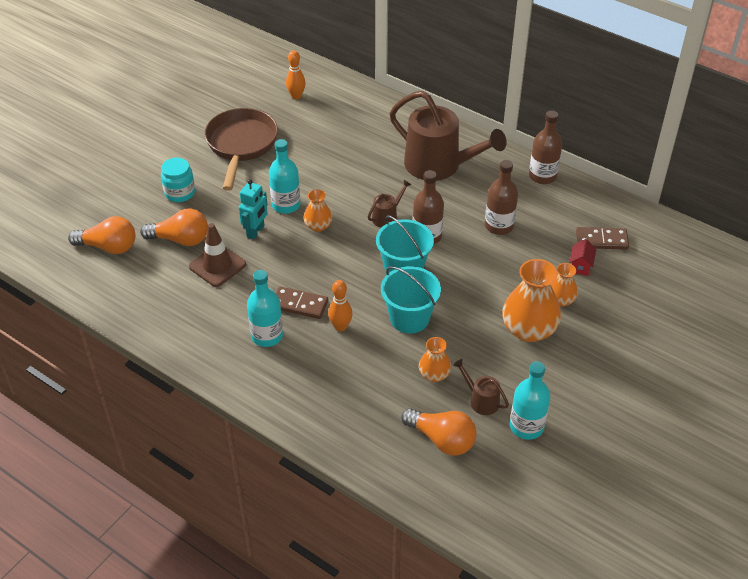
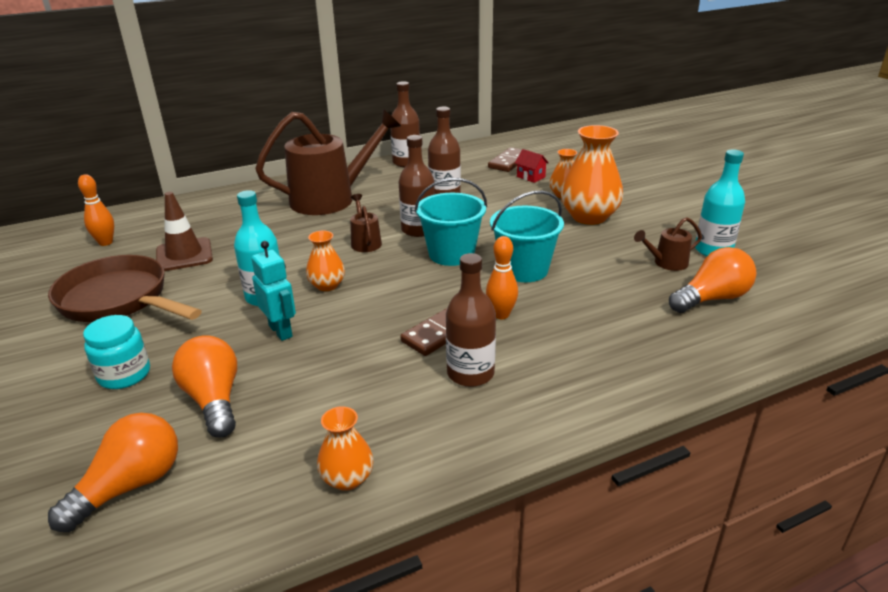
camera: 60 degrees left, 15 degrees down
orange light bulb [140,209,208,246] -> orange light bulb turned 60 degrees counterclockwise [172,335,237,438]
brown traffic cone [189,223,246,287] -> brown traffic cone moved to [156,192,213,271]
turquoise bottle [247,270,283,347] -> brown bottle [446,253,496,387]
orange vase [419,337,451,382] -> orange vase moved to [317,406,374,491]

